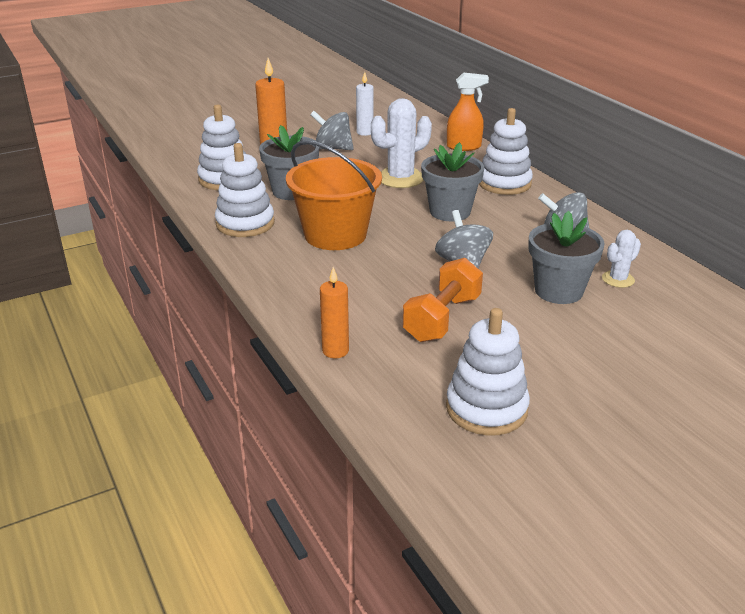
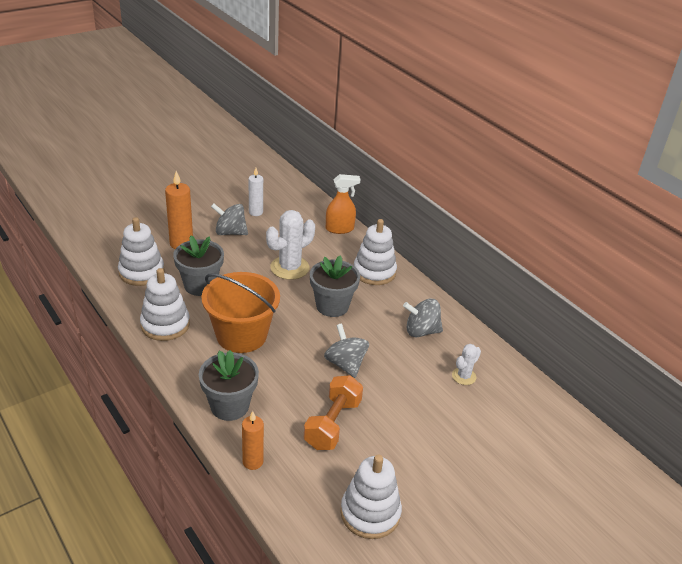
camera: 10 degrees left, 5 degrees up
grey flower pot [528,211,605,304] -> grey flower pot moved to [199,350,259,421]

